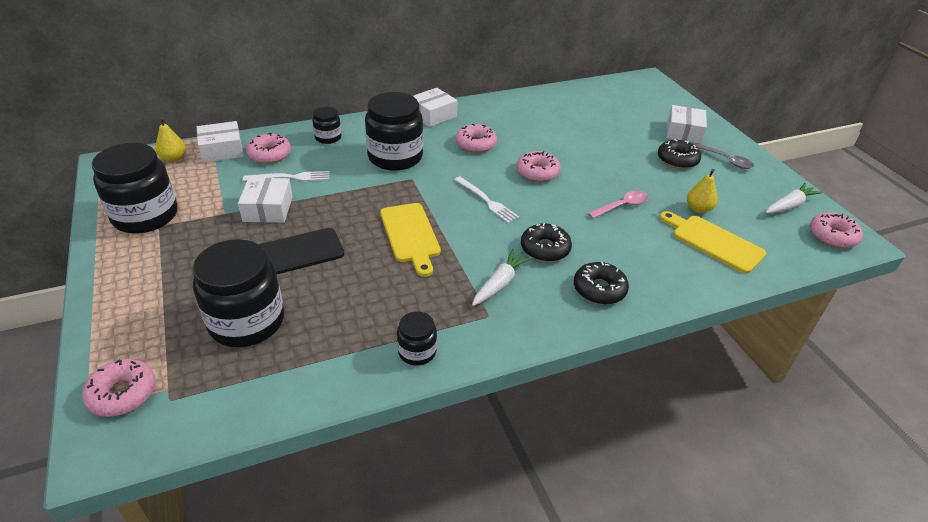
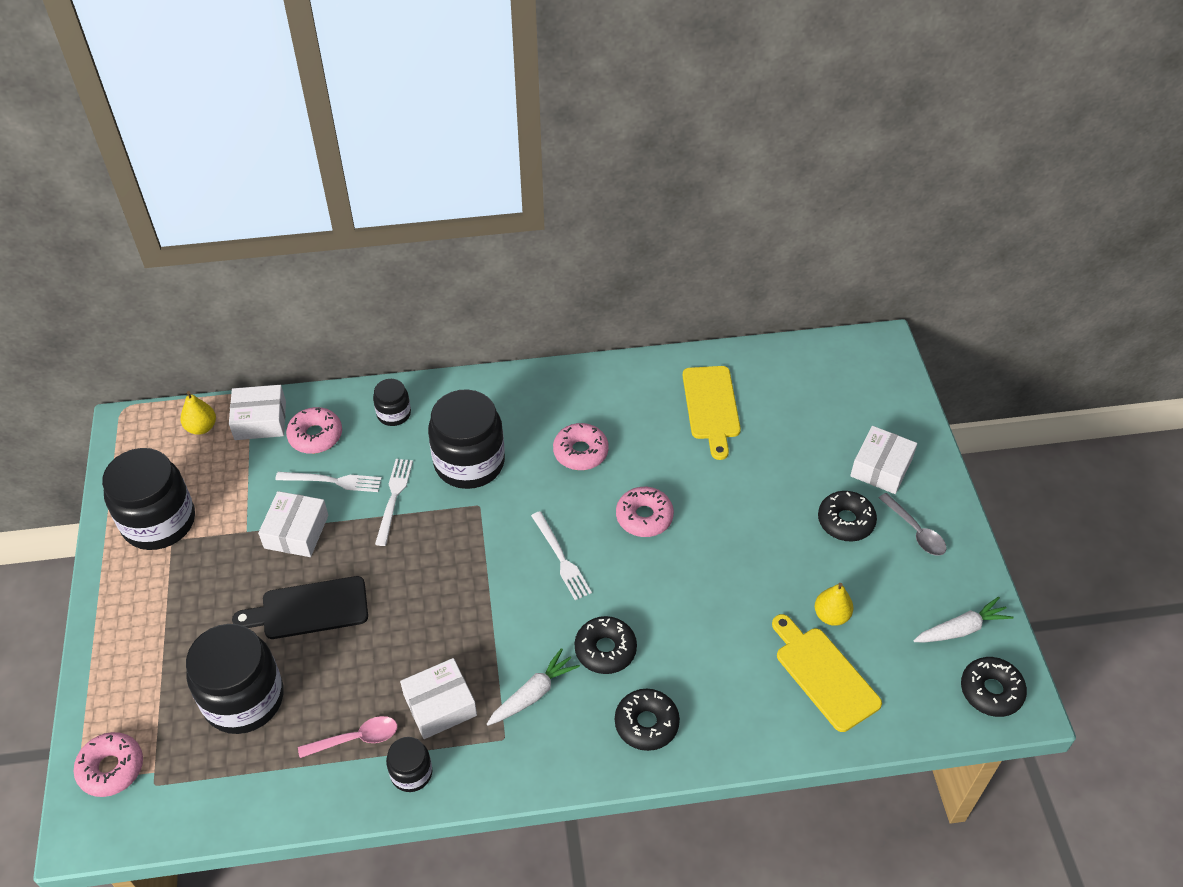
camera: 15 degrees right, 10 degrees up
yellow cutting board [380,203,441,277] -> yellow cutting board moved to [683,366,741,460]
white box [413,88,457,127] -> white box moved to [400,658,477,739]
pink spoon [588,191,648,219] -> pink spoon moved to [298,716,397,758]
pink donut [810,212,863,248] -> black donut [961,657,1027,717]
none -> white fork [375,459,413,546]

